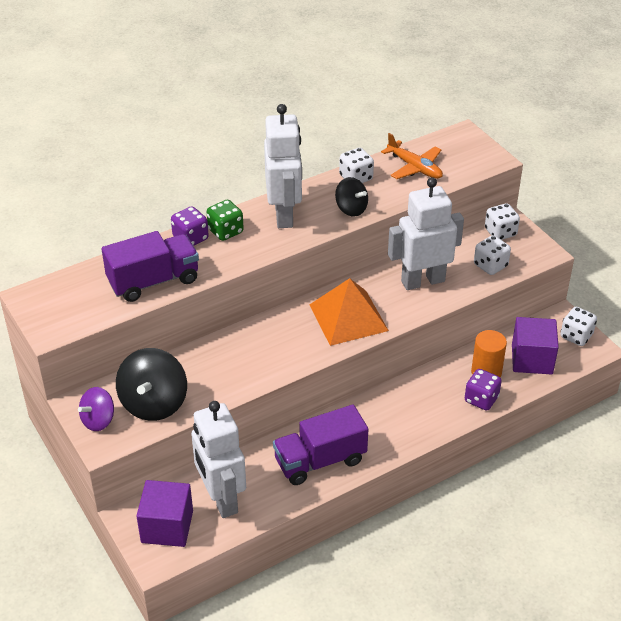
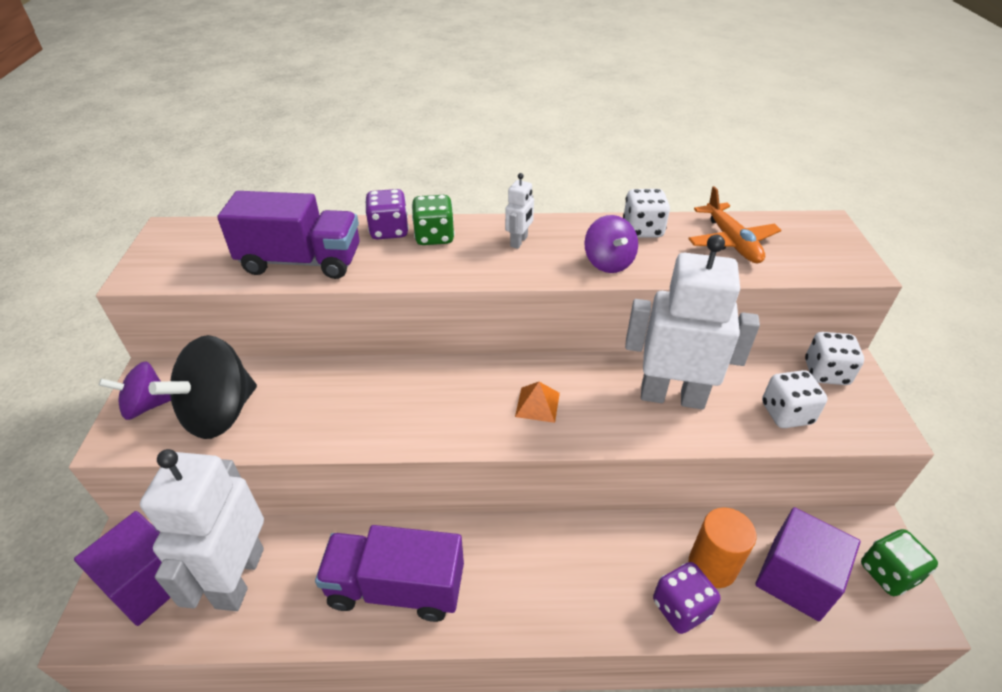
camera: 30 degrees right, 0 degrees up
white robot [264,104,302,228] -> white robot [505,173,534,249], size x0.42
orange pyramid [309,278,389,346] -> orange pyramid [515,382,560,423], size x0.44
black spinning top [335,177,368,217] -> purple spinning top [585,215,638,273]
white dice [560,307,597,346] -> green dice [861,529,938,596]

